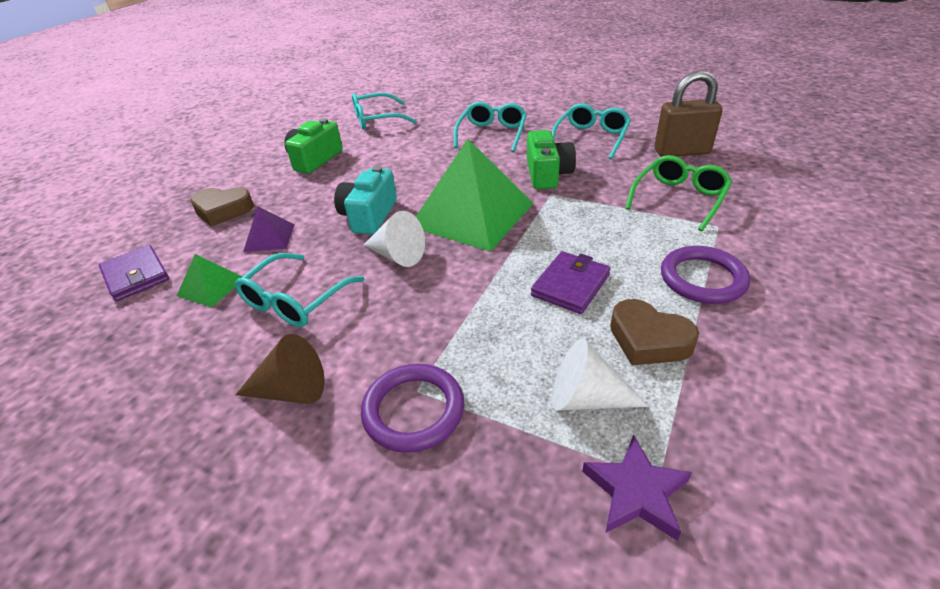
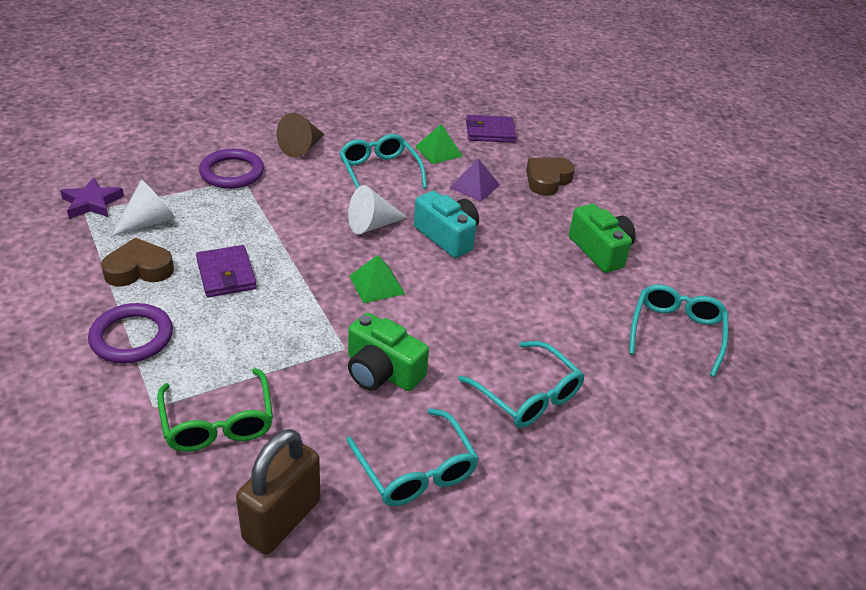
camera: 120 degrees right, 0 degrees up
green pyramid [416,139,533,252] -> green pyramid [349,255,405,303], size x0.45

